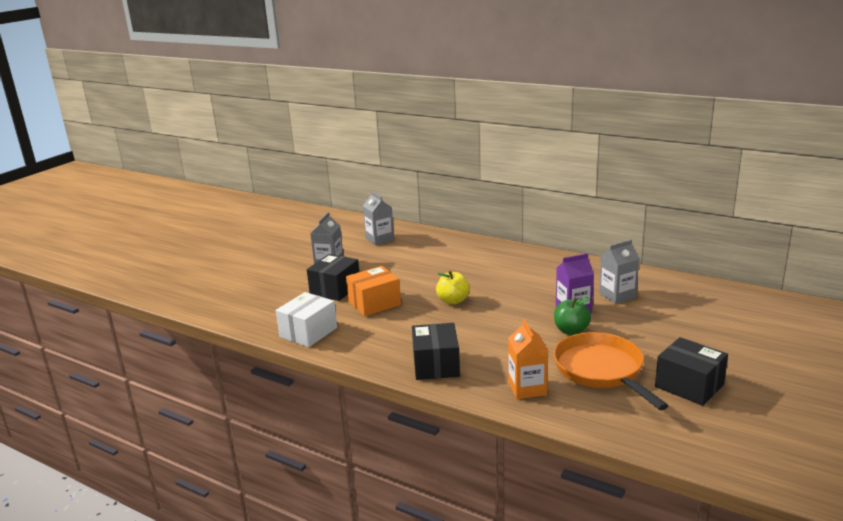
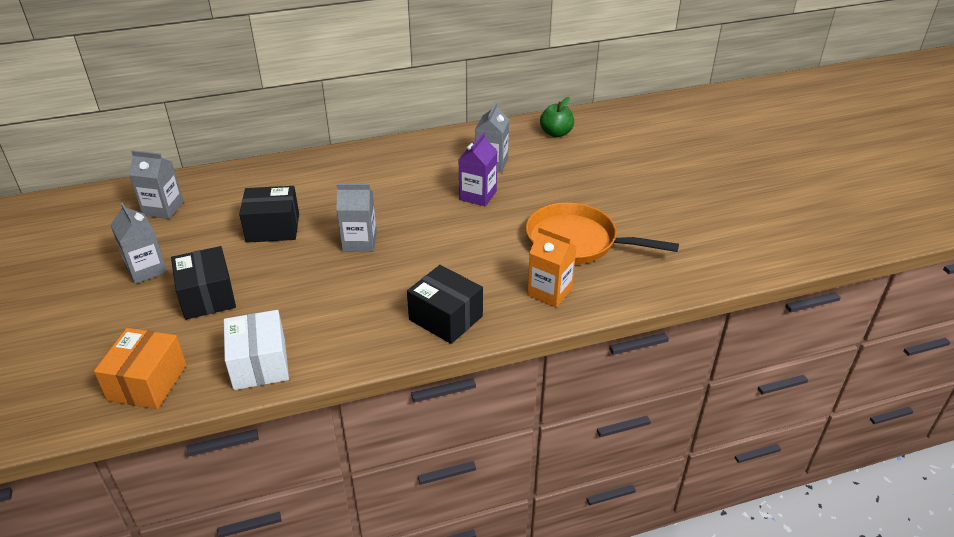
camera: 50 degrees left, 15 degrees up
orange box [346,266,401,316] -> orange box moved to [94,328,187,409]
yellow apple [436,270,470,305] -> grey carton [336,184,377,252]
green apple [554,297,591,335] -> green apple moved to [540,97,574,137]
black box [655,337,728,406] -> black box moved to [239,186,299,243]

